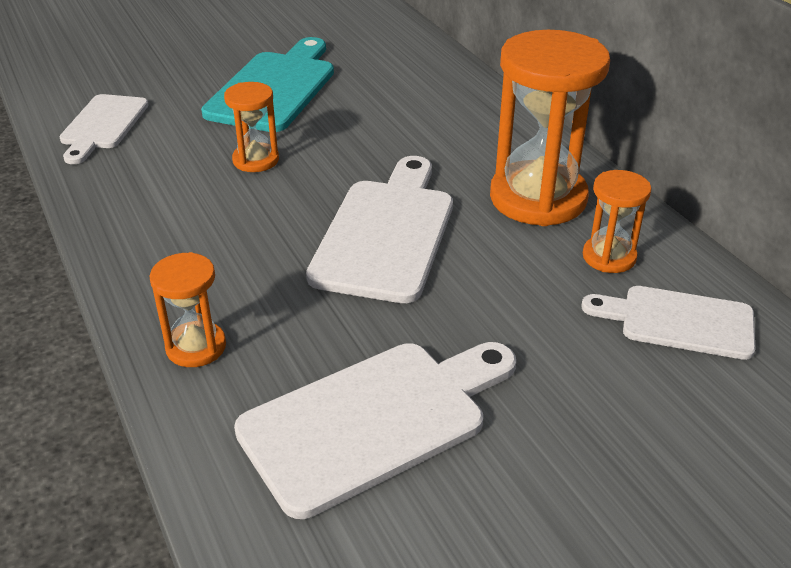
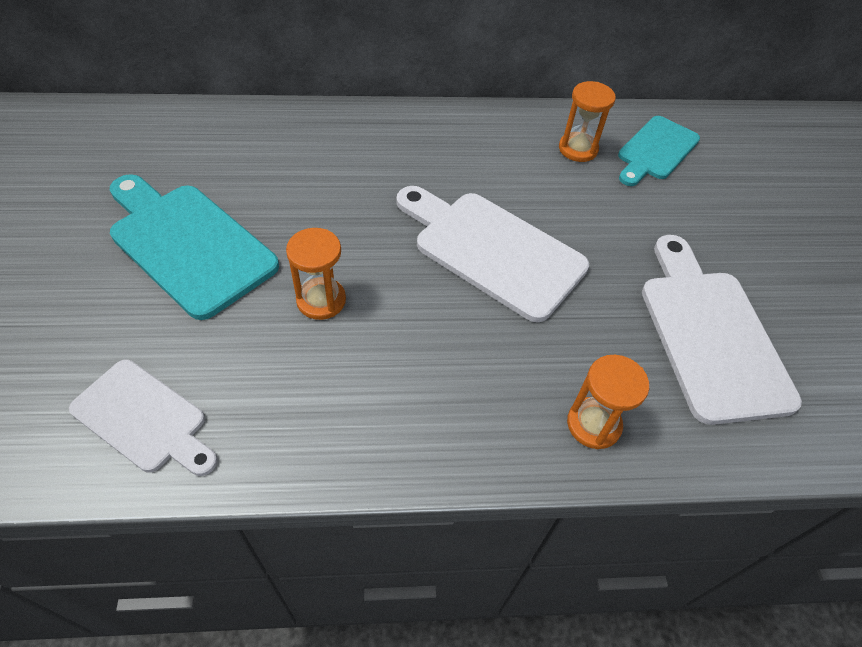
camera: 70 degrees left, 15 degrees up
orange hourglass [490,30,610,226] -> none
white cutting board [581,286,755,360] -> turquoise cutting board [618,116,700,186]

